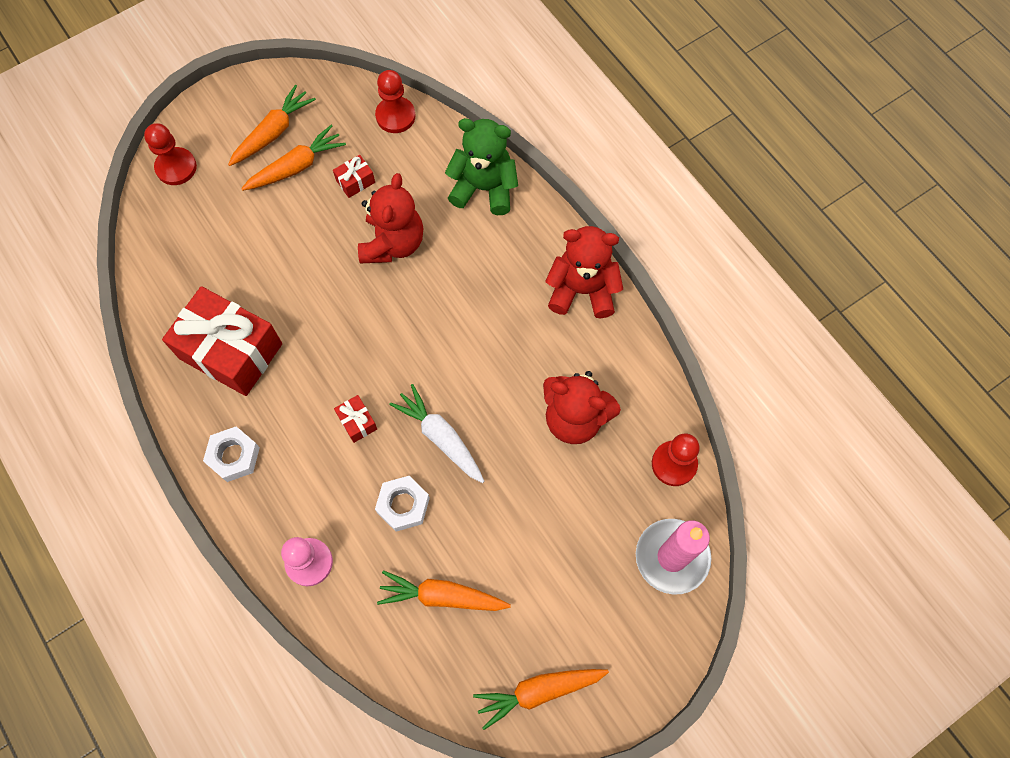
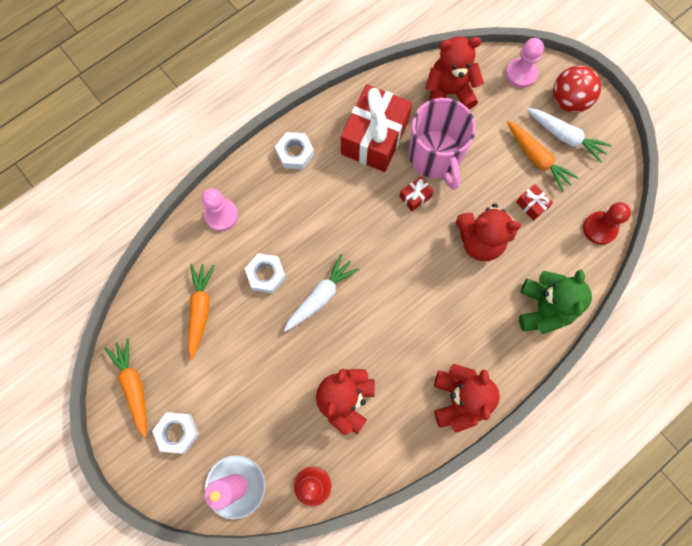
camera: 85 degrees right, 5 degrees up
red pawn [144,123,197,185] -> pink pawn [506,38,544,88]
orange carrot [228,85,316,166] -> white carrot [527,108,612,163]
red gift [334,395,377,443] -> red gift moved to [399,177,434,211]
none -> white nut [152,412,199,454]
none -> pink mug [408,98,476,190]
none -> red teddy bear [426,36,484,109]
none -> red ball [553,65,601,113]

